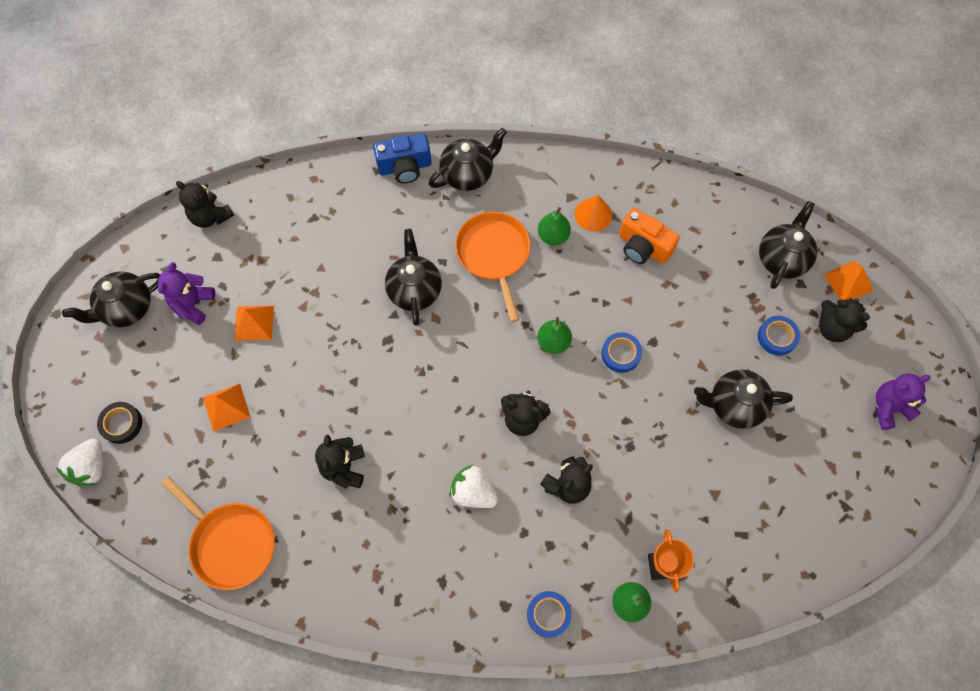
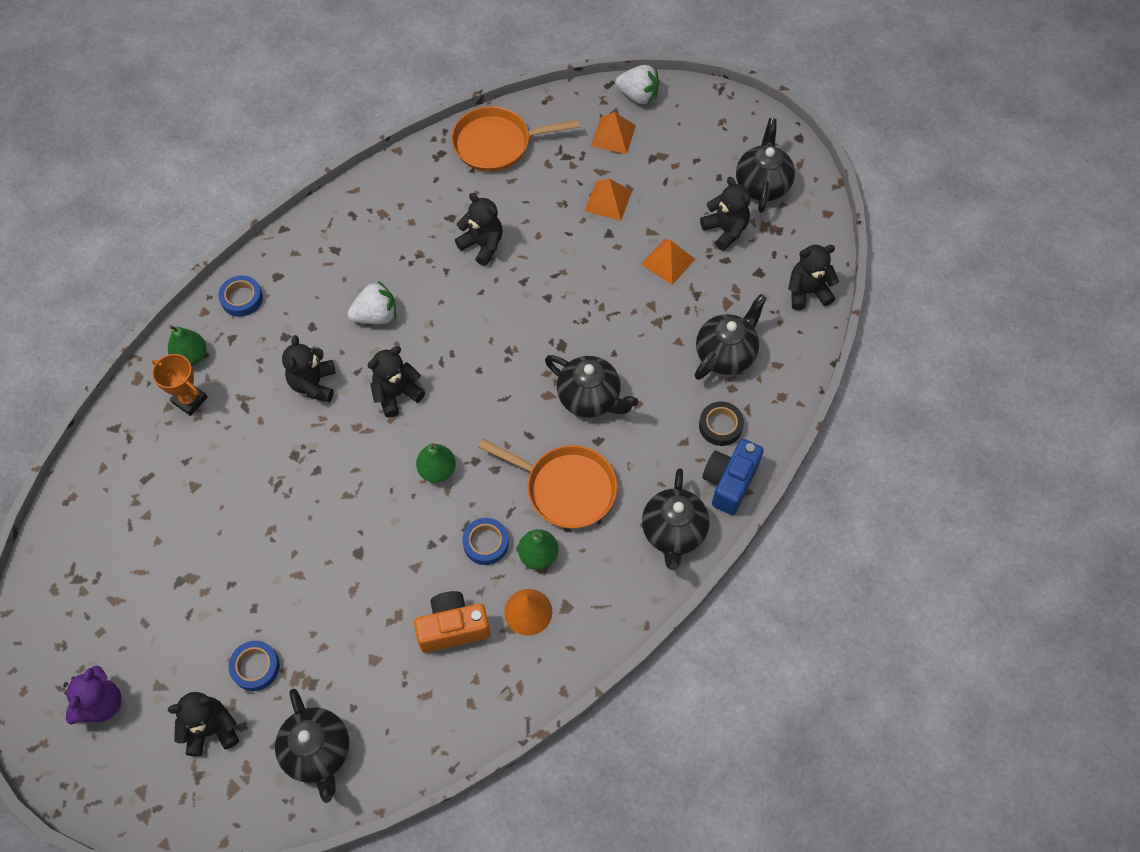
camera: 130 degrees right, 5 degrees down
white strawberry [55,439,103,486] -> white strawberry turned 150 degrees clockwise [615,65,660,104]
black tape [97,402,142,444] -> black tape moved to [699,402,744,446]
purple teddy bear [158,262,215,325] -> black teddy bear [700,177,751,251]
blue tape [601,332,642,373] -> blue tape moved to [462,518,509,565]
black teapot [694,370,793,429] -> black teapot moved to [695,294,767,380]
orange pyramid [823,261,874,300] -> orange pyramid moved to [591,112,636,154]

